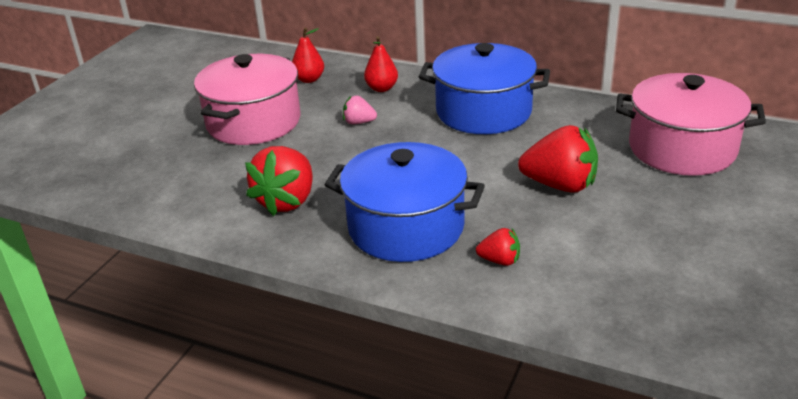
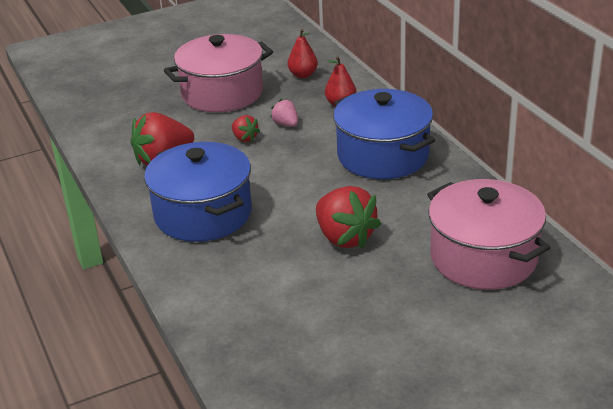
camera: 40 degrees right, 0 degrees up
red strawberry [476,228,520,266] -> red strawberry moved to [232,115,260,142]

